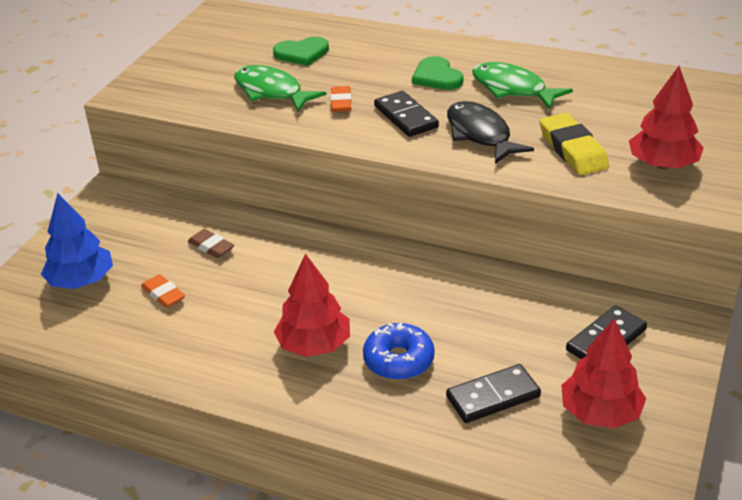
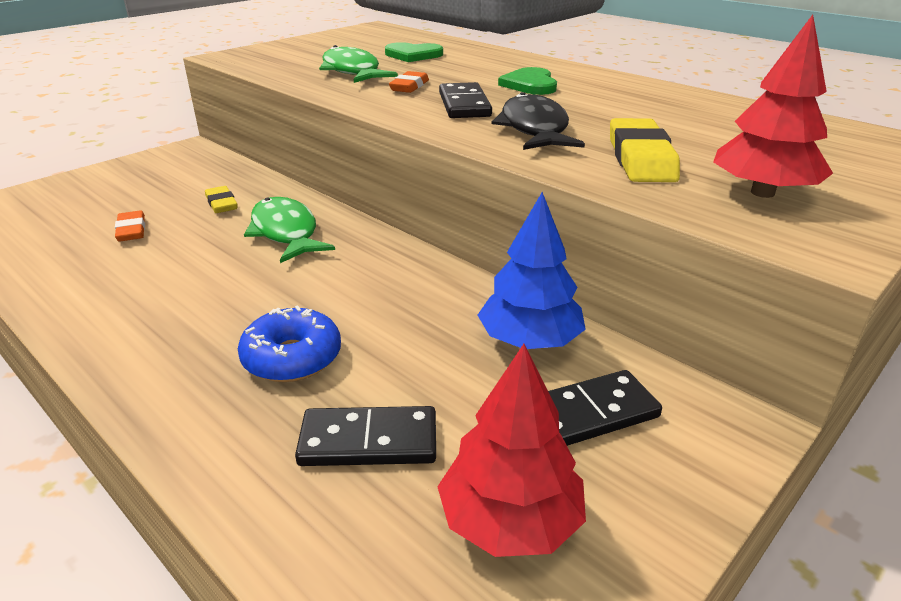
camera: 20 degrees right, 5 degrees down
blue tree [41,193,113,289] -> blue tree moved to [478,192,586,349]
brown eraser [188,229,234,258] -> yellow eraser [205,186,238,213]
red tree [274,253,350,357] -> none
green fish [472,62,573,110] -> green fish moved to [244,197,335,263]

